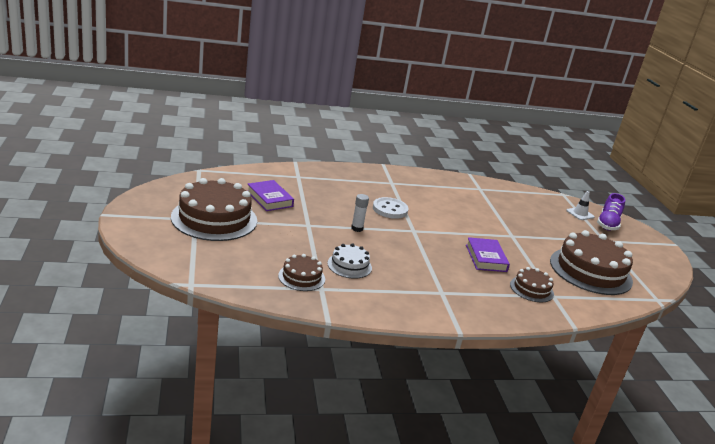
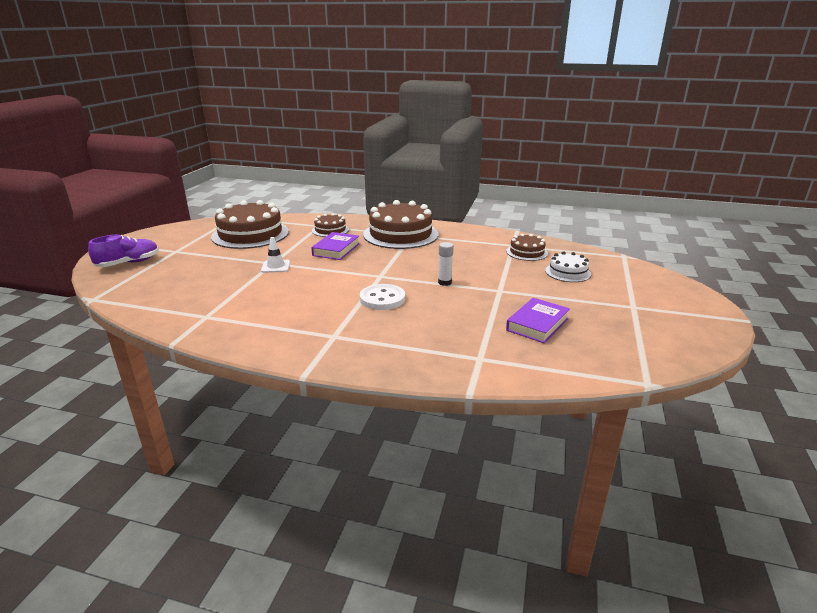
camera: 150 degrees left, 0 degrees up
brown cake [171,178,257,241] -> brown cake moved to [363,200,438,249]
purple book [248,180,294,211] -> purple book turned 45 degrees clockwise [506,298,570,343]
white cake [327,243,372,279] -> white cake moved to [545,252,591,282]
white traffic cone [566,191,595,220] -> white traffic cone moved to [261,237,290,273]

